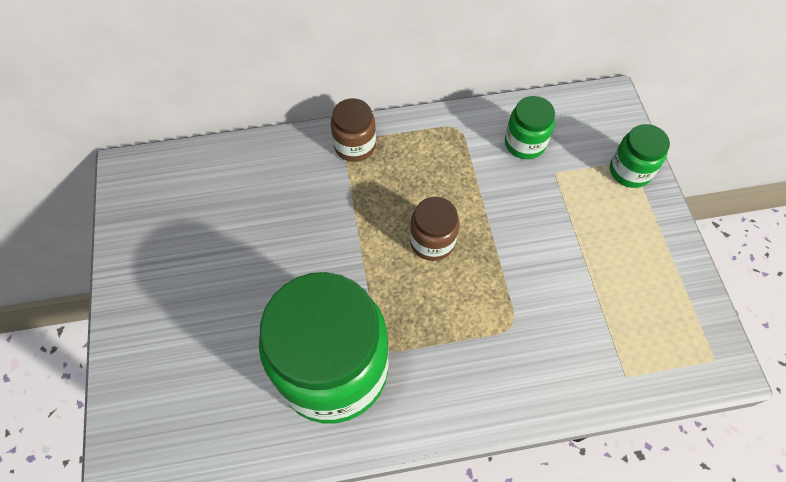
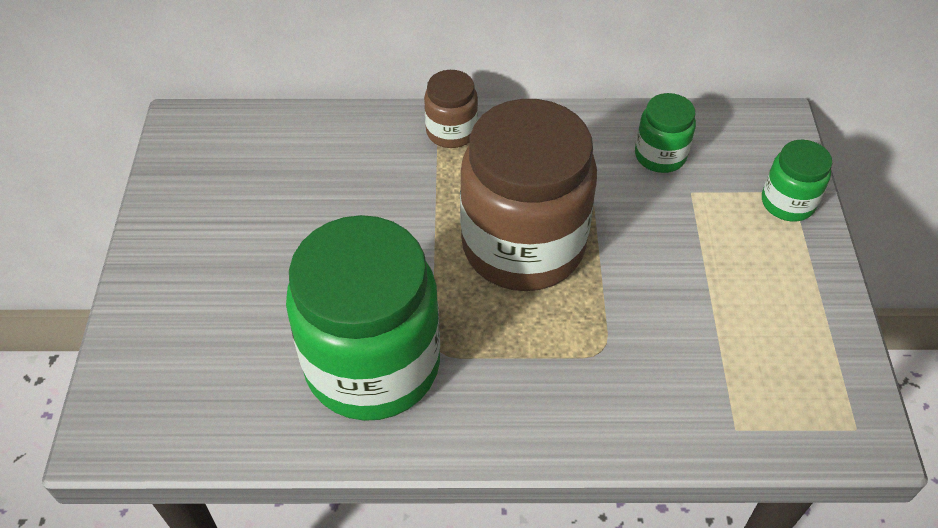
camera: 10 degrees right, 10 degrees down
brown jar [410,197,459,261] -> brown jar [460,99,597,291], size x2.19

